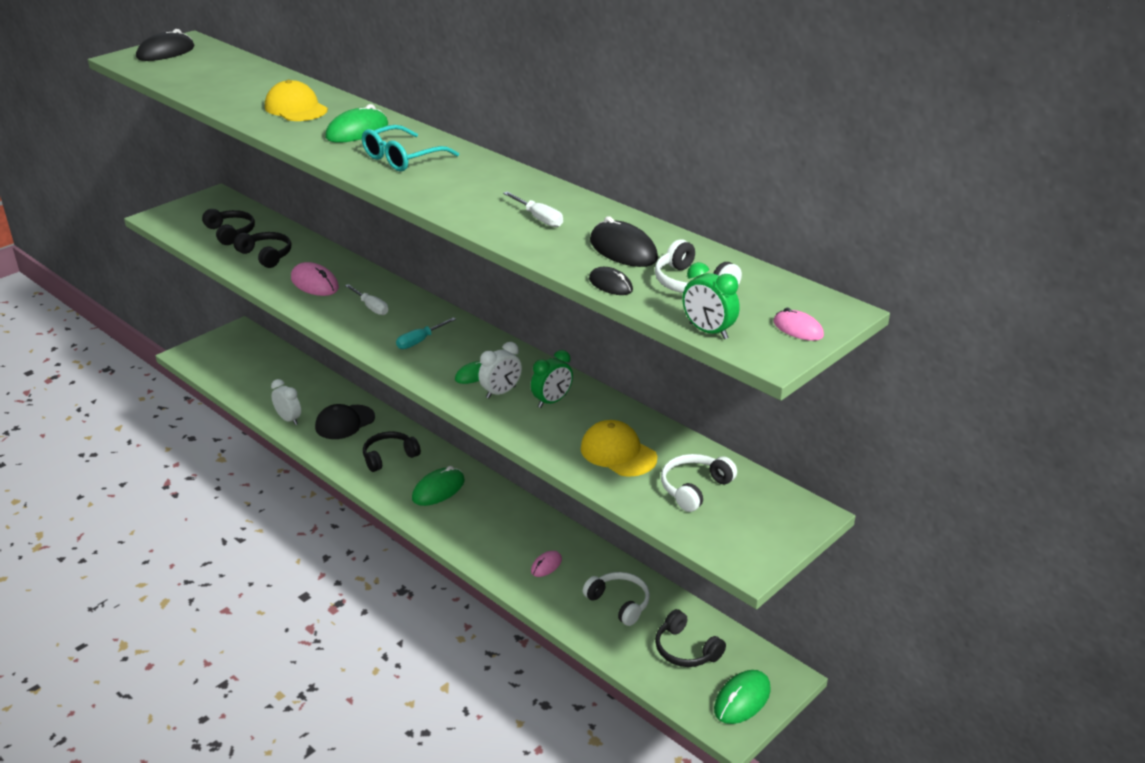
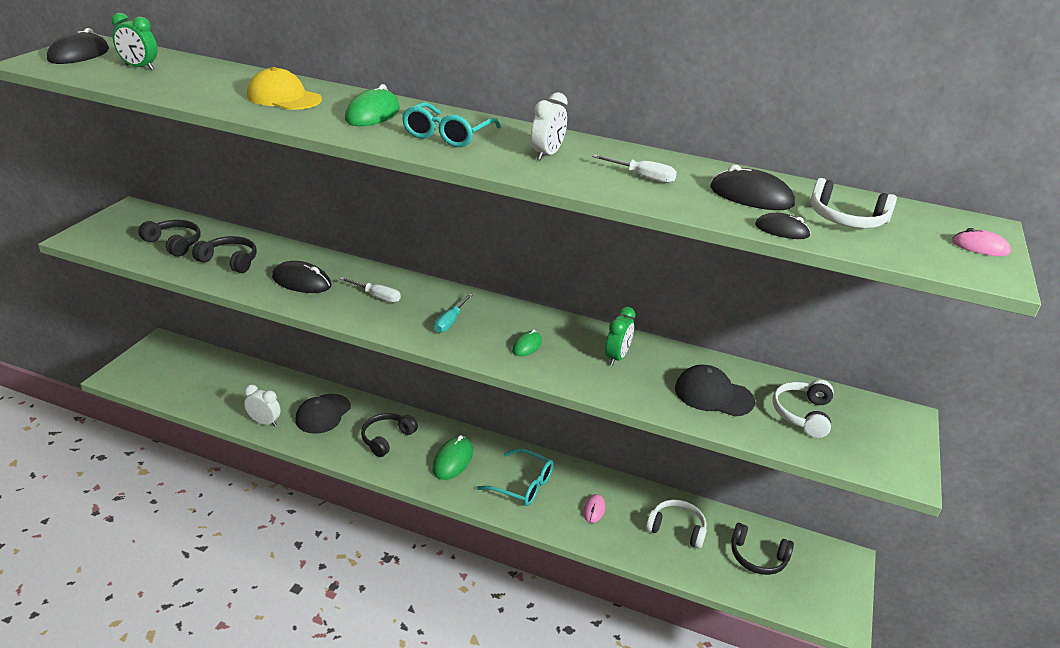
camera: 25 degrees left, 0 degrees up
pink mouse [291,262,339,296] -> black mouse [272,261,332,293]
white clock [478,342,522,399] -> white clock moved to [531,92,568,160]
yellow cap [581,420,657,477] -> black cap [675,365,755,416]
green clock [682,262,740,339] -> green clock moved to [112,13,157,70]
green mouse [714,670,771,724] -> none
none -> turquoise glasses [477,449,554,506]

